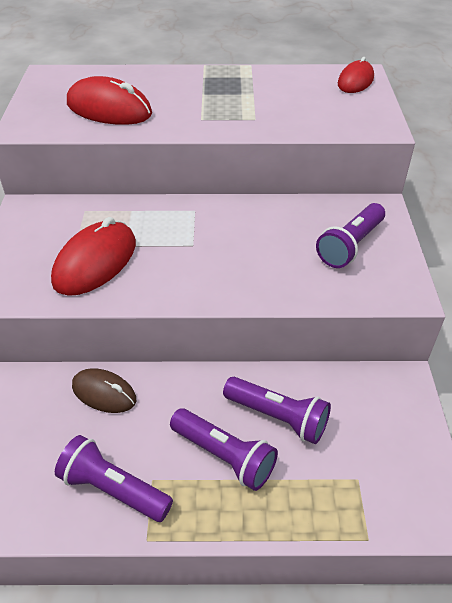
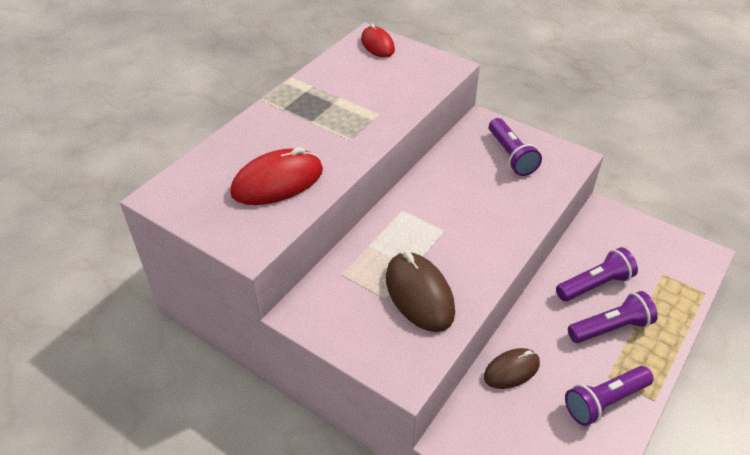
camera: 55 degrees left, 0 degrees up
red mouse [51,217,136,296] -> brown mouse [386,252,455,332]

